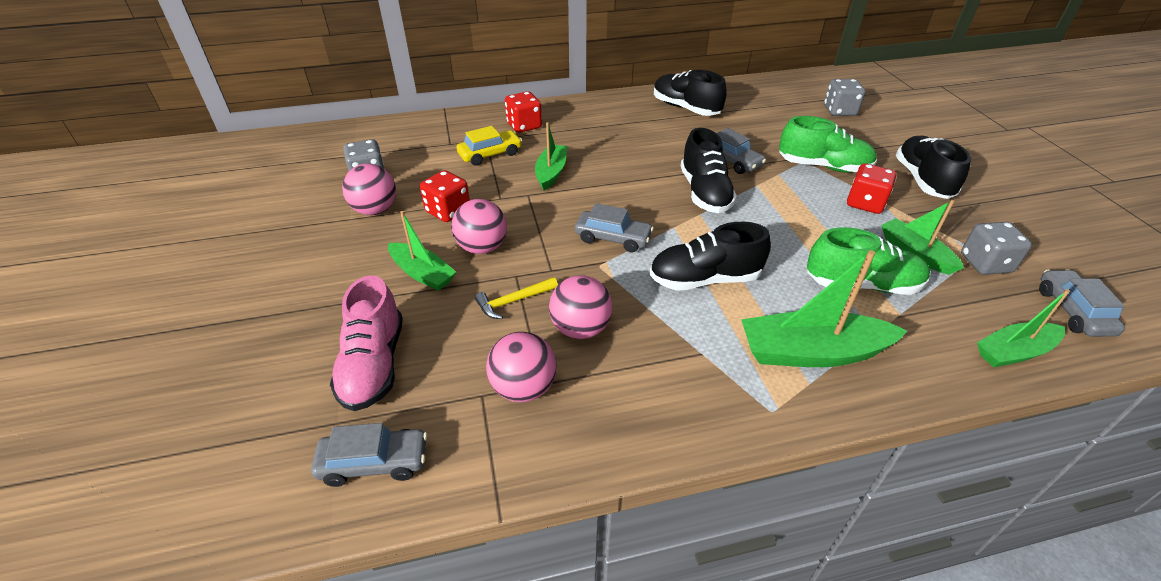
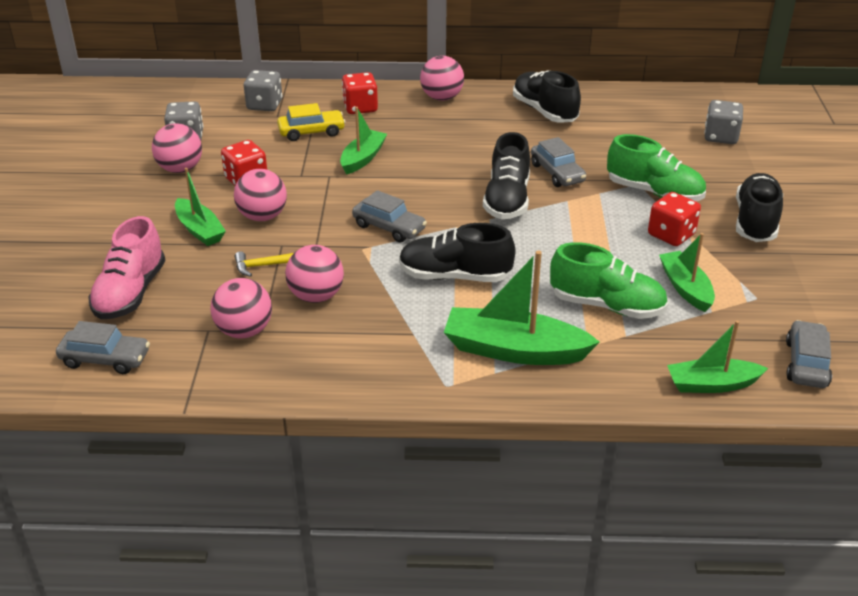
camera: 15 degrees right, 5 degrees down
grey dice [961,222,1032,275] -> grey dice moved to [244,70,282,111]
none -> pink ball [420,56,464,101]

